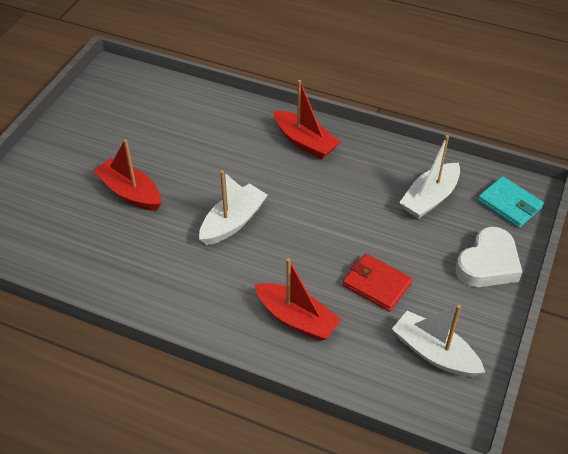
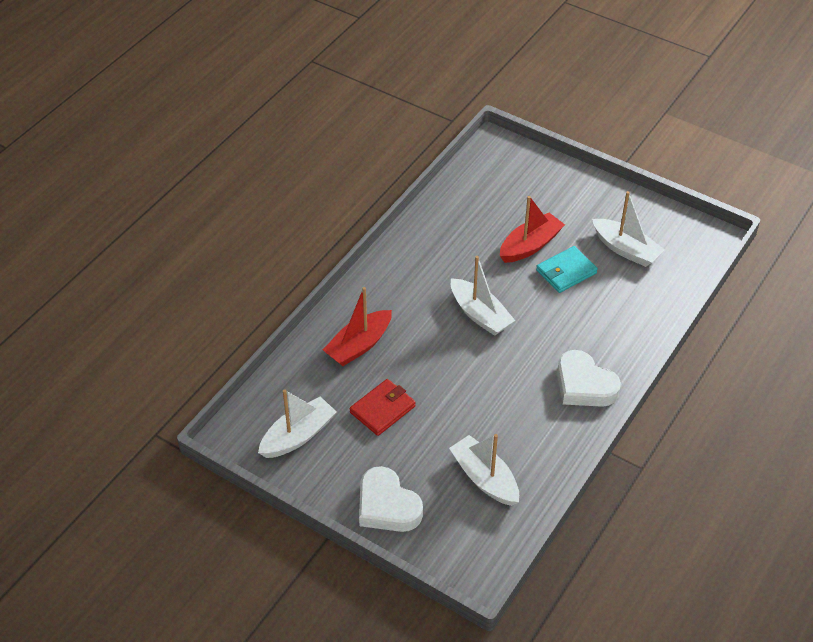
camera: 100 degrees right, 0 degrees up
red boat [274,80,340,159] -> white heart [557,350,621,407]
turquoise wallet [478,176,544,228] -> turquoise wallet moved to [536,246,598,293]
none -> white boat [592,191,665,267]

